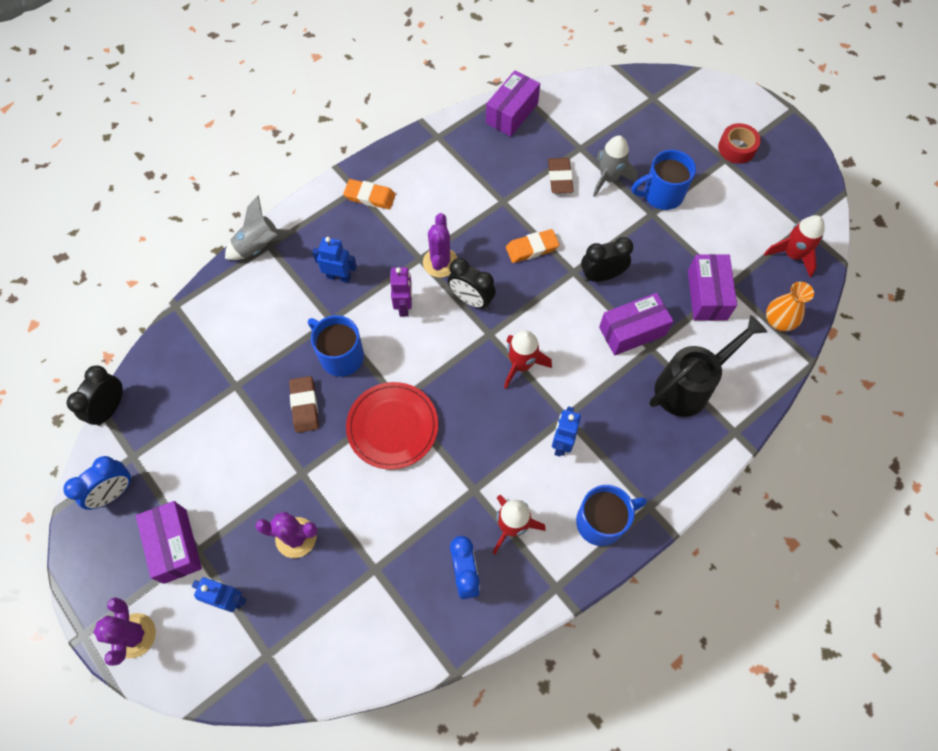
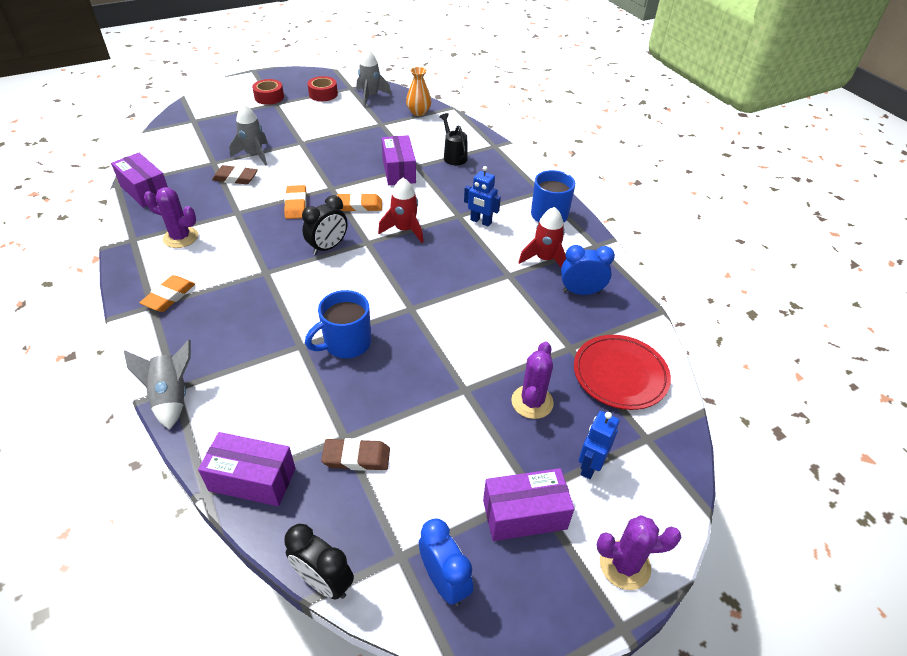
camera: 80 degrees left, 20 degrees down
brown eraser [289,376,319,433] -> brown eraser moved to [321,438,390,471]
blue robot [312,237,357,283] -> none
red plate [346,382,438,469] -> red plate moved to [574,335,671,410]
purple robot [390,267,412,316] -> none
purple cactus [423,213,457,278] -> purple cactus moved to [144,187,198,248]
black clock [581,237,633,282] -> none
blue mug [632,150,696,210] -> none
black watering can [649,315,767,417] -> black watering can [439,113,468,165], size x0.59
purple box [688,254,737,321] -> purple box moved to [198,432,296,506]
red rocket [764,215,825,277] -> grey rocket [357,49,391,107]
none -> red tape [307,76,338,101]
none -> orange eraser [337,193,382,212]

